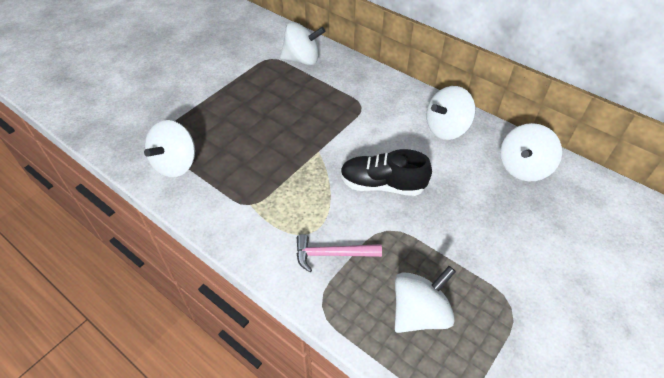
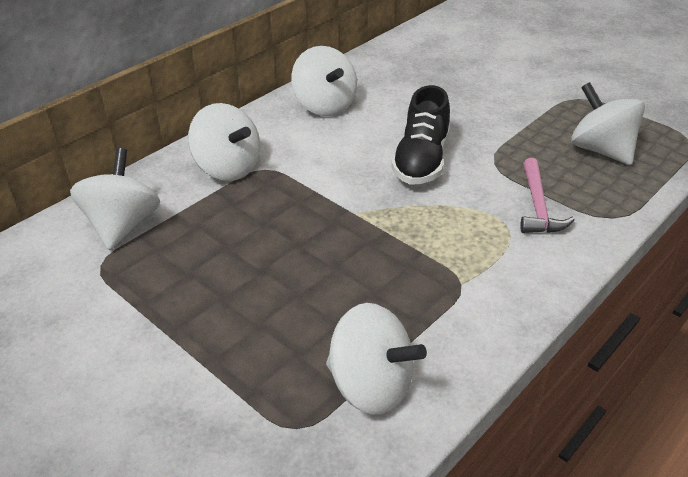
camera: 85 degrees left, 10 degrees down
white spinning top [500,123,562,181] -> white spinning top moved to [188,103,260,181]

